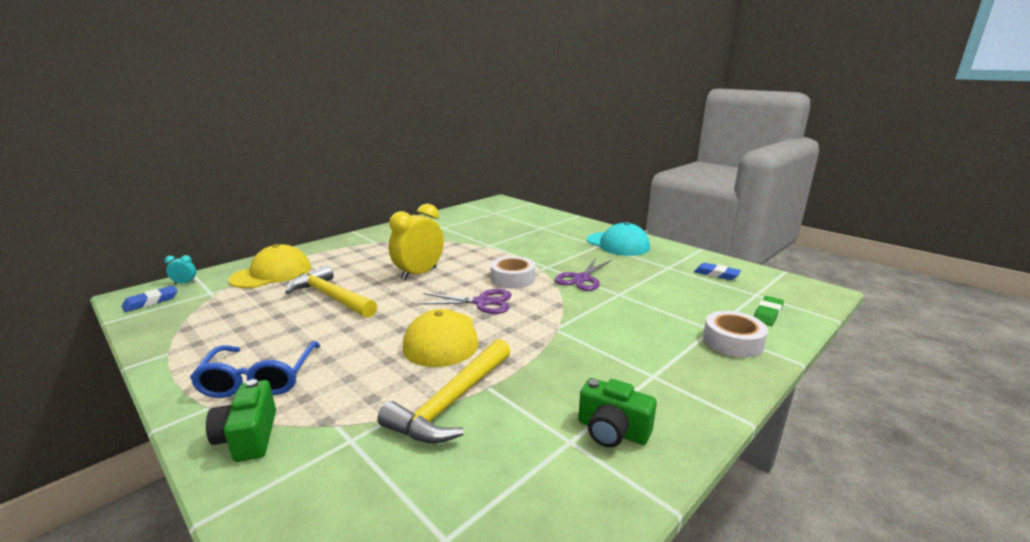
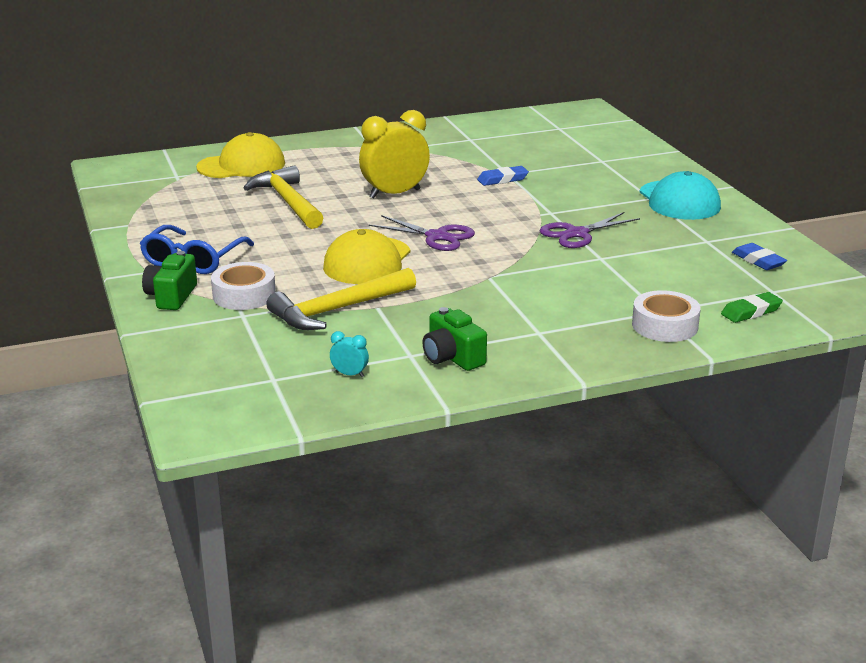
camera: 25 degrees right, 5 degrees up
blue eraser [121,285,178,312] -> blue eraser moved to [477,166,529,186]
turquoise clock [165,255,196,284] -> turquoise clock moved to [330,331,369,377]
white tape [491,256,535,289] -> white tape moved to [211,262,276,310]

